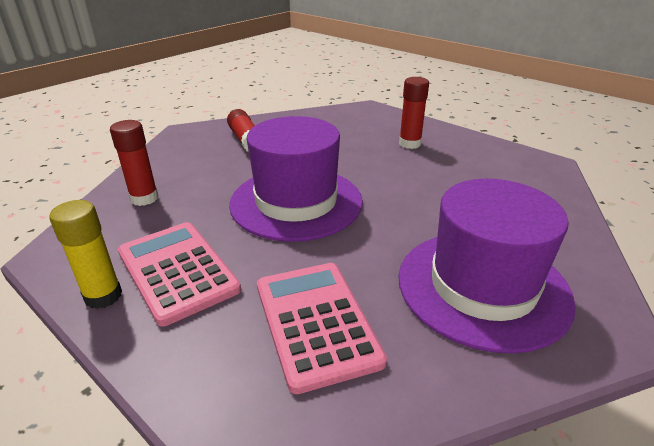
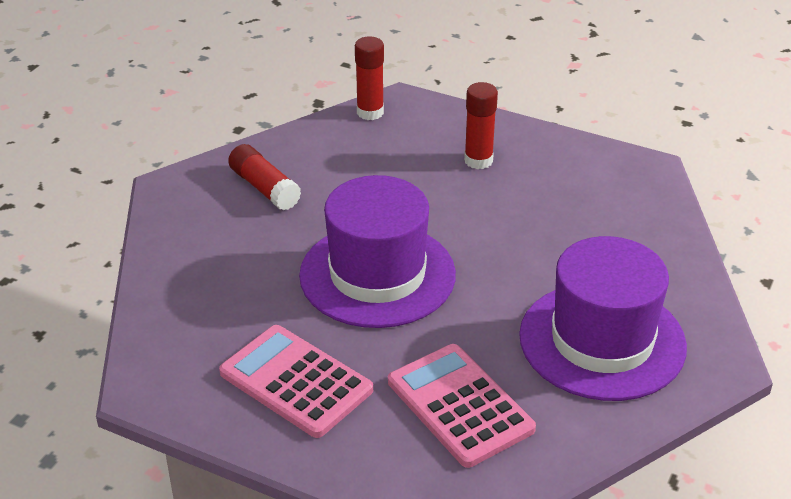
camera: 15 degrees left, 5 degrees up
yellow glue stick [49,200,122,309] -> none
red glue stick [110,120,158,206] -> red glue stick moved to [355,36,384,120]

